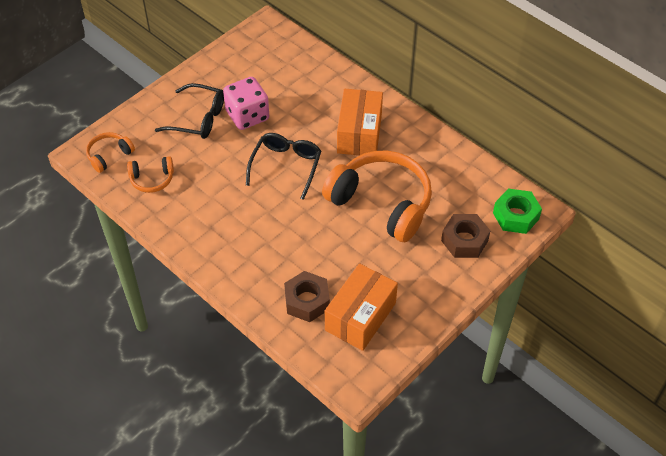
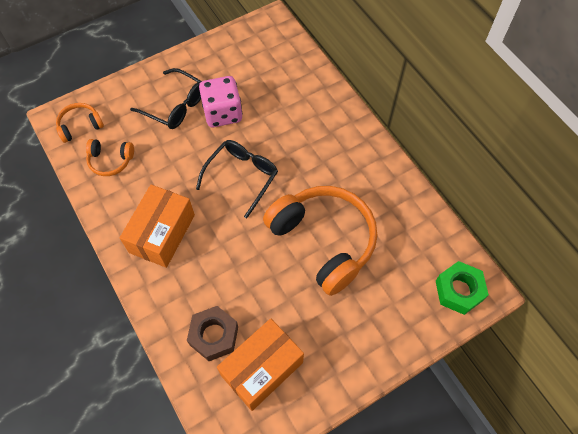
camera: 15 degrees right, 10 degrees up
orange box [337,89,383,156] -> orange box moved to [120,184,195,268]
brown nut [441,214,490,258] -> none

